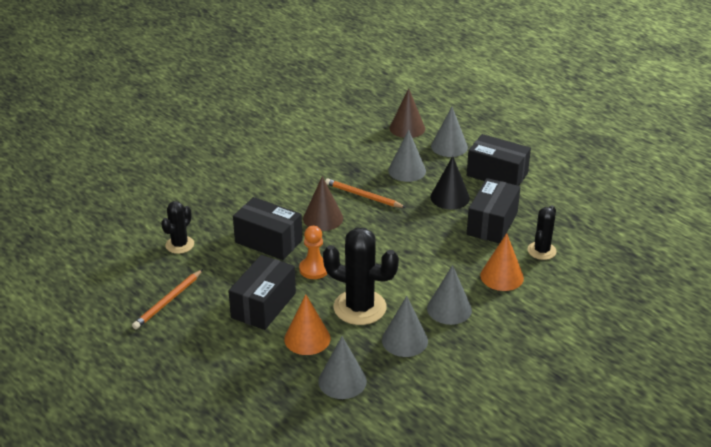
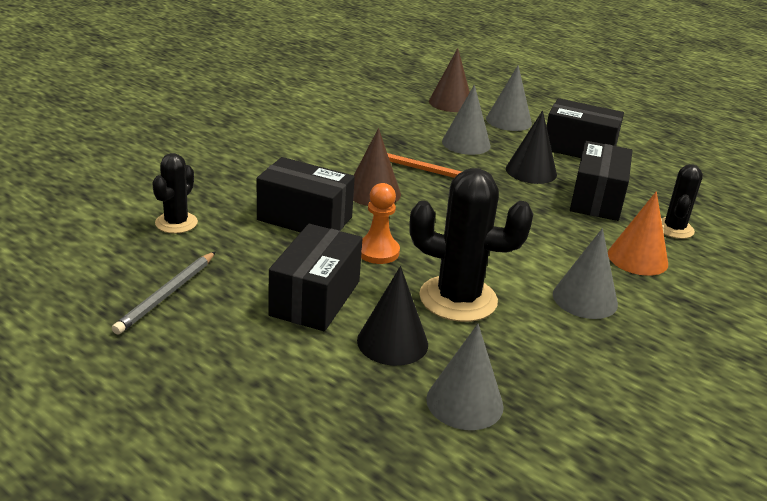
camera: 10 degrees left, 5 degrees down
orange pencil [132,269,203,329] -> grey pencil [112,252,215,334]
orange cone [284,294,331,355] -> black cone [357,266,428,366]
grey cone [382,296,428,357] -> none

